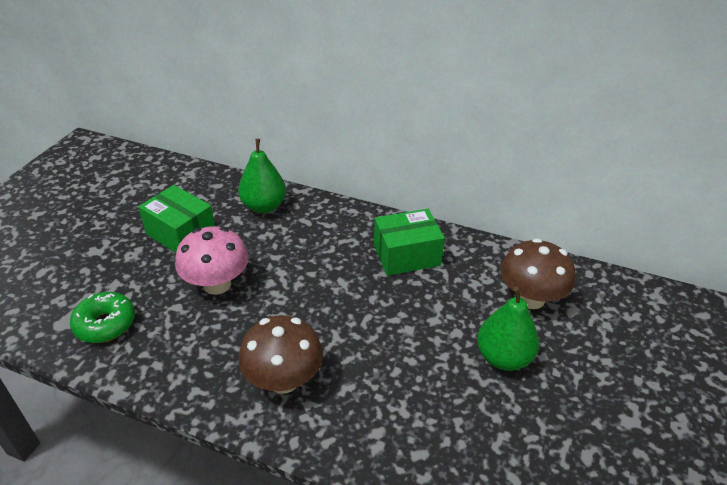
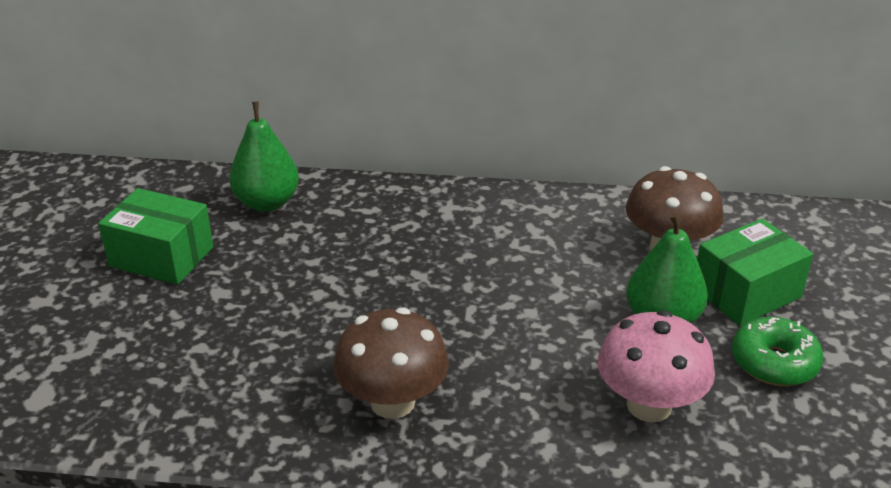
camera: 15 degrees left, 5 degrees down
green donut [70,292,135,343] -> green donut moved to [732,317,824,386]
pink mushroom [175,226,249,295] -> pink mushroom moved to [598,310,715,422]
green box [374,209,445,276] -> green box moved to [697,218,813,326]

